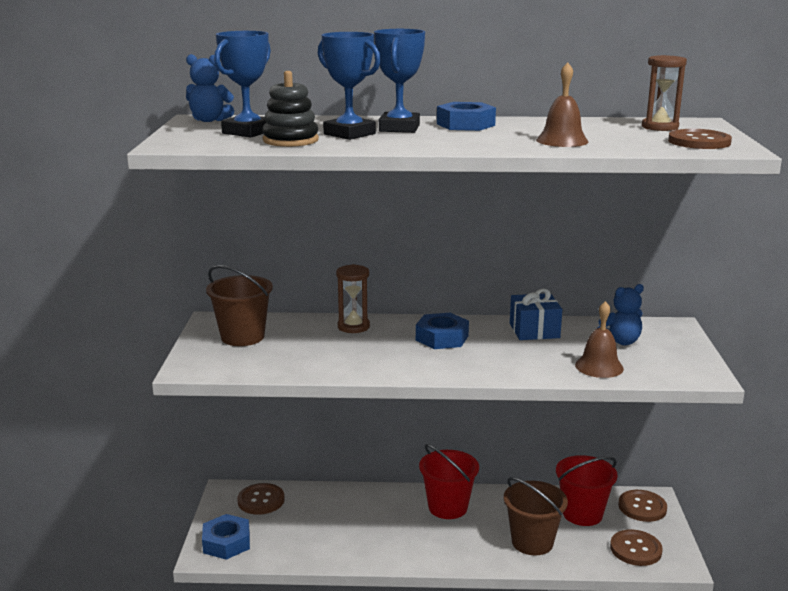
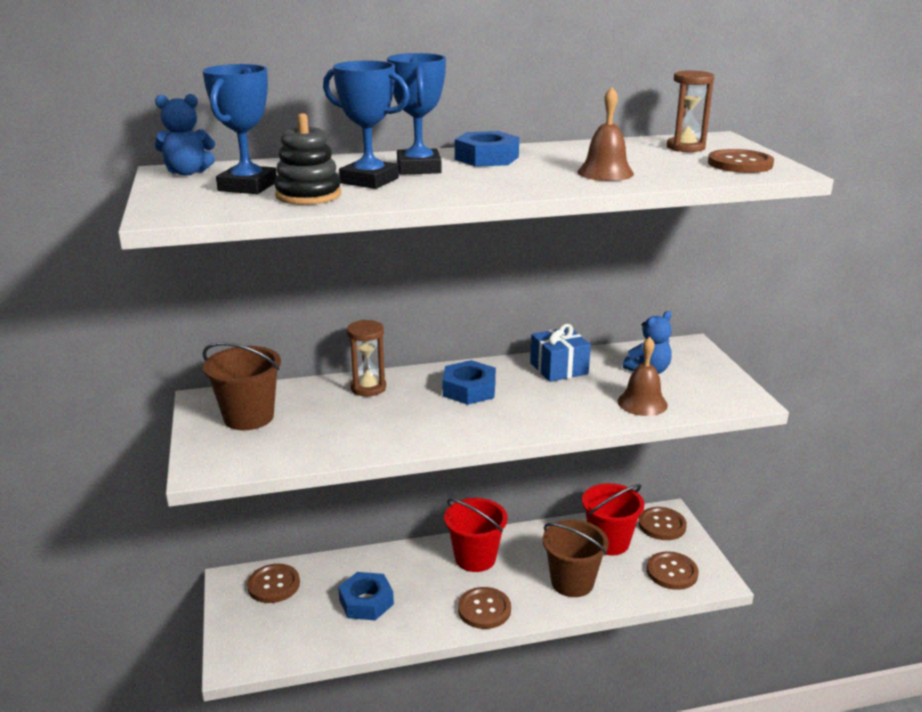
camera: 15 degrees left, 5 degrees up
blue nut [202,514,250,560] -> blue nut moved to [338,572,394,620]
none -> brown button [458,587,511,629]

